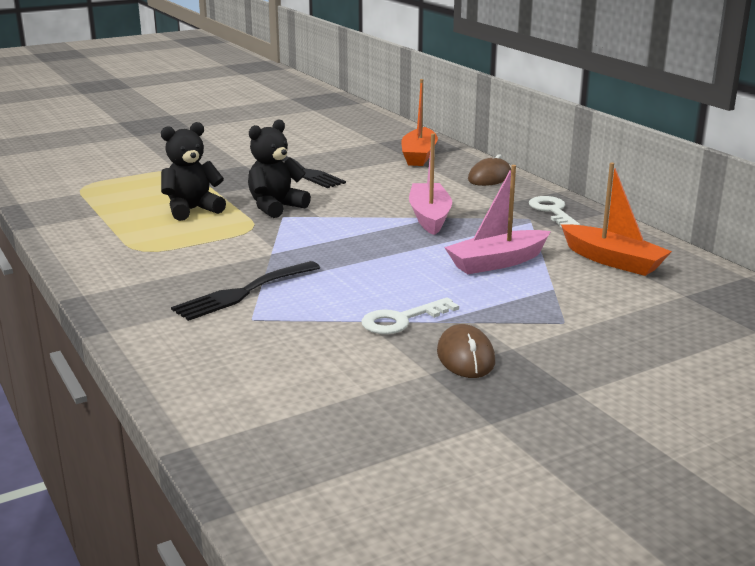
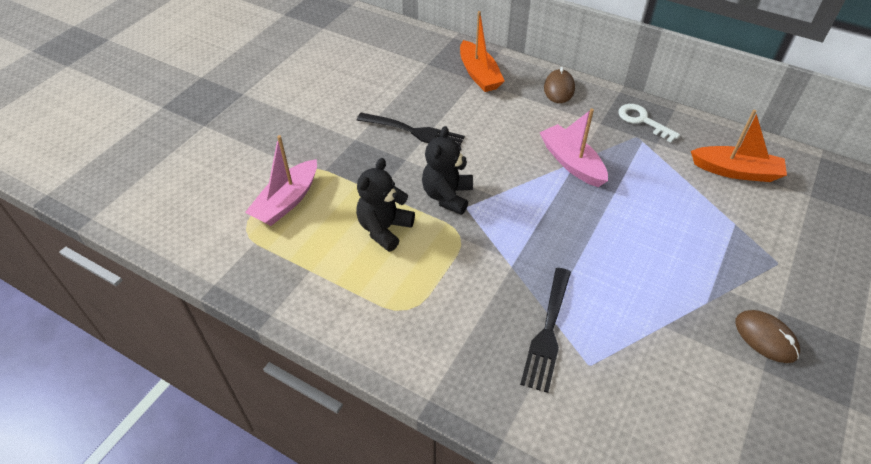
camera: 30 degrees left, 25 degrees up
white key [362,297,459,334] -> none
pink boat [444,165,551,274] -> pink boat moved to [245,135,317,226]

